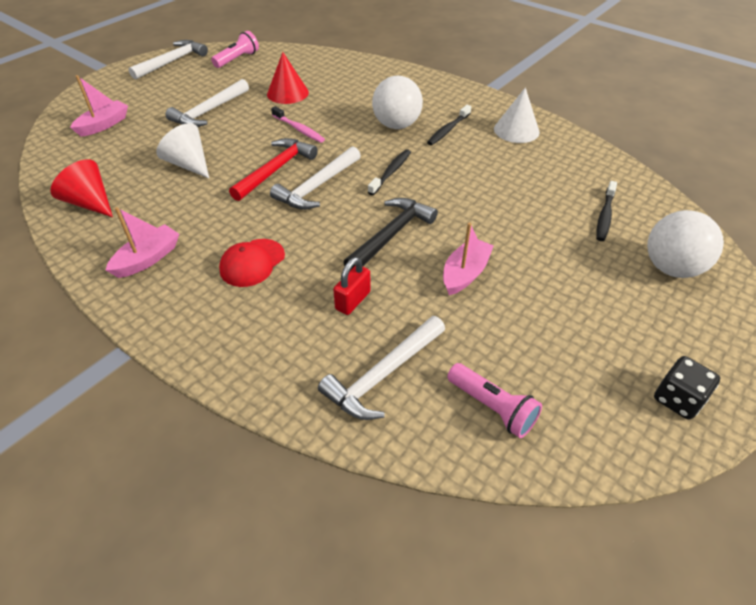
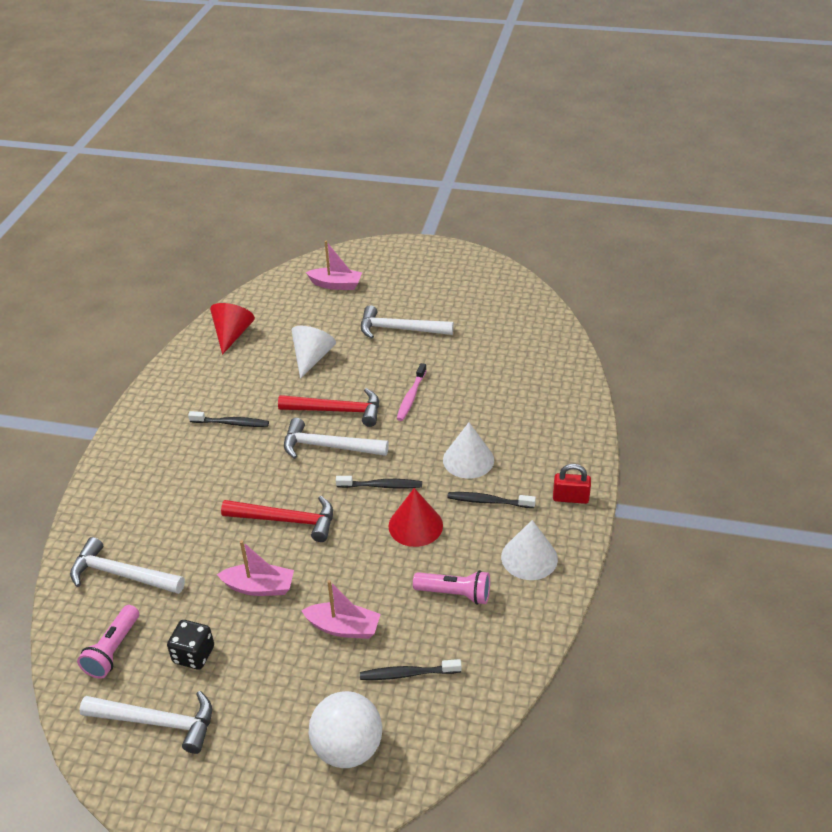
camera: 65 degrees right, 5 degrees down
pink boat [106,207,179,278] -> pink boat moved to [301,580,381,639]
white hammer [129,40,208,80] -> white hammer moved to [80,691,212,754]
pink flashlight [211,31,259,68] -> pink flashlight moved to [413,570,490,605]
red cap [219,239,285,287] -> none
red cone [267,52,309,104] -> red cone moved to [389,488,443,547]
red padlock [333,257,371,315] -> red padlock moved to [553,464,591,504]
black hammer [343,198,438,269] -> red hammer [221,496,333,542]
white ball [372,76,423,129] -> white cone [443,423,494,479]
black dice [654,356,720,420] -> black dice moved to [167,620,214,670]
none -> black toothbrush [188,411,269,427]

